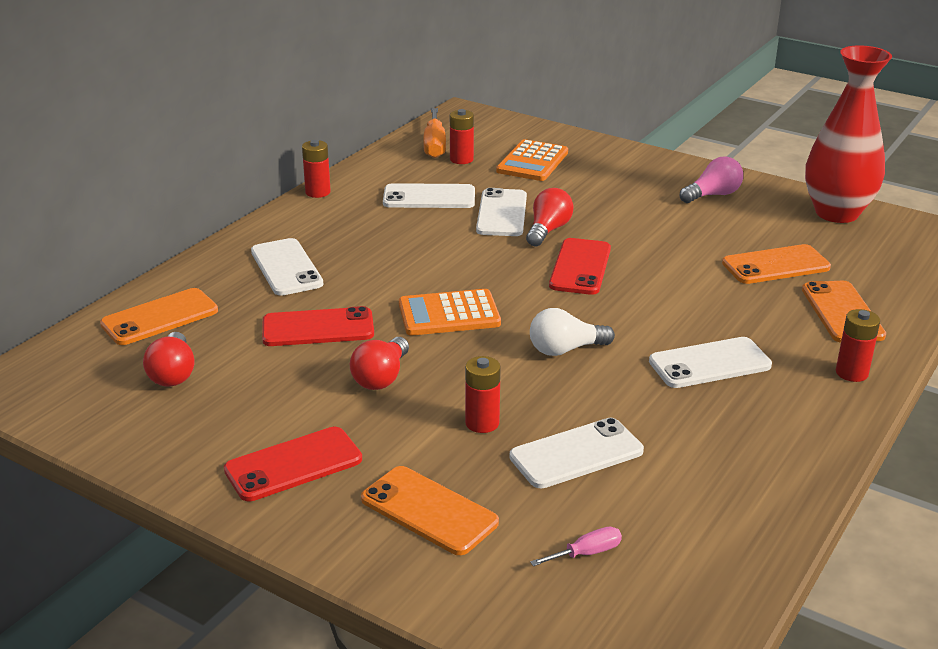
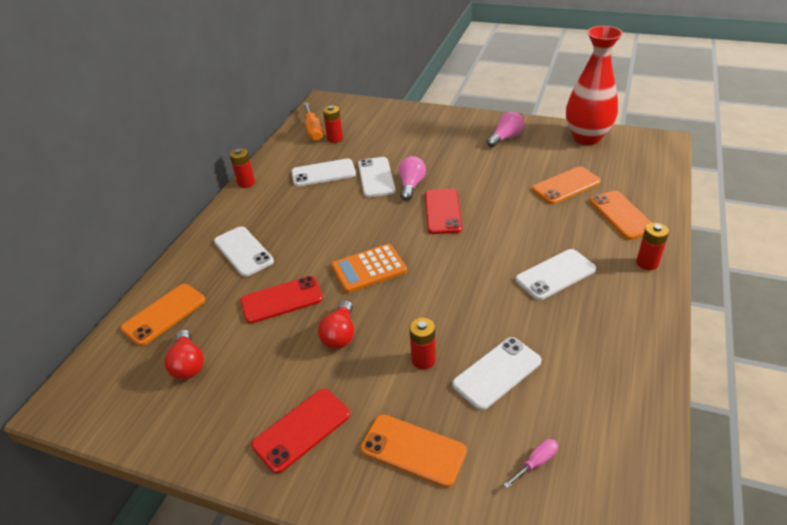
camera: 10 degrees left, 10 degrees up
orange calculator [496,139,568,181] -> none
red light bulb [526,188,574,246] -> pink light bulb [399,156,426,200]
white light bulb [530,308,615,356] -> none

